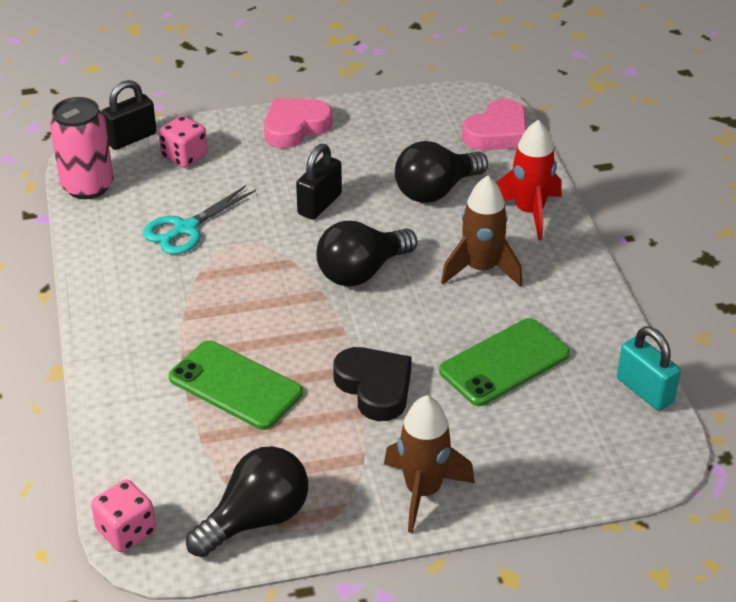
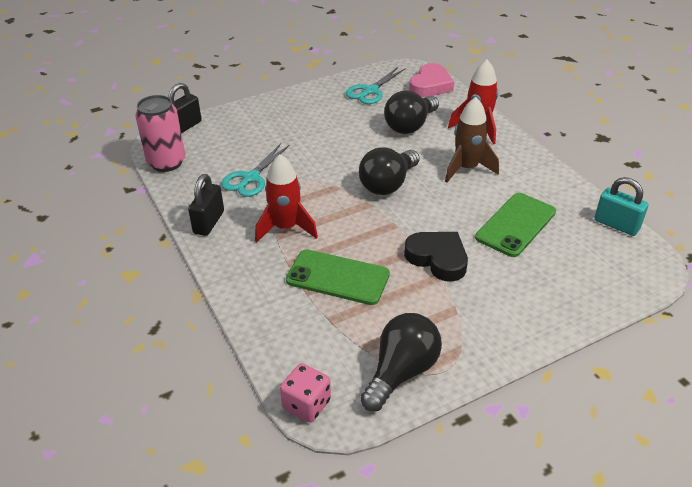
camera: 15 degrees left, 0 degrees up
pink dice [159,116,208,168] -> none
pink heart [264,98,332,149] -> none
black padlock [296,144,342,220] -> black padlock moved to [188,174,224,236]
brown rocket [384,395,475,533] -> none
none -> red rocket [255,154,318,243]
none -> turquoise scissors [346,67,406,104]

